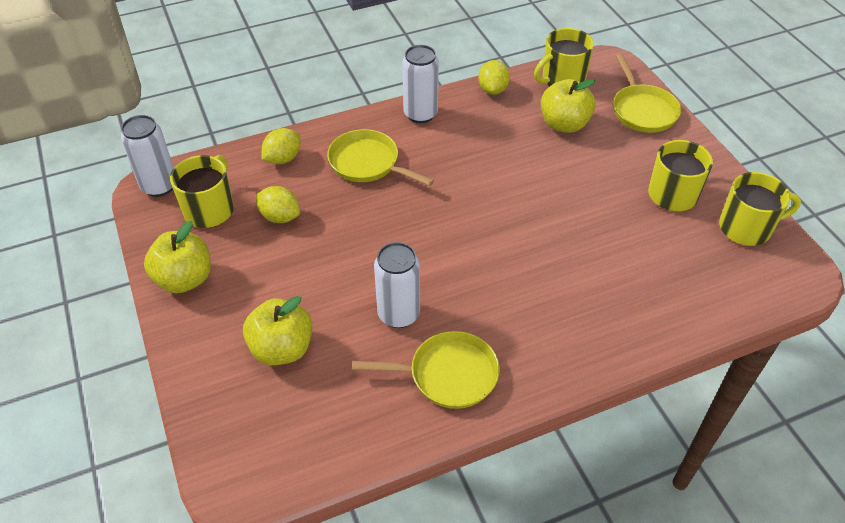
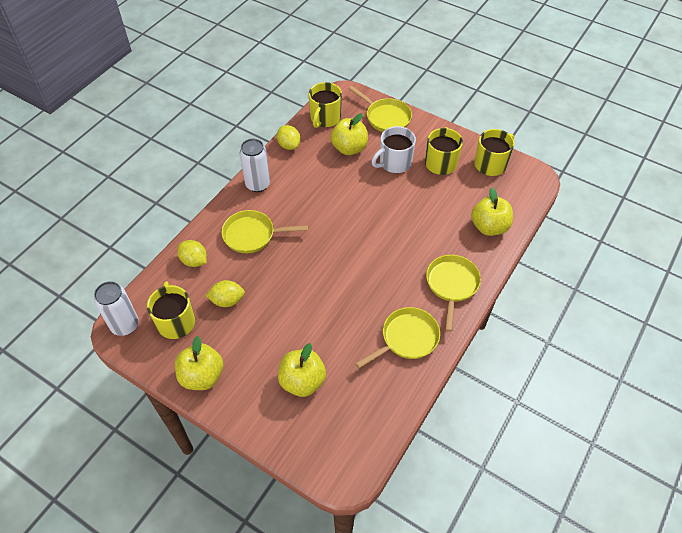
camera: 35 degrees left, 5 degrees up
yellow lemon [261,128,300,164] -> yellow lemon turned 60 degrees counterclockwise [177,240,207,267]
white can [374,242,420,328] -> none
none -> white mug [372,126,416,173]
none -> yellow pan [426,255,481,332]
none -> yellow apple [471,188,513,236]

